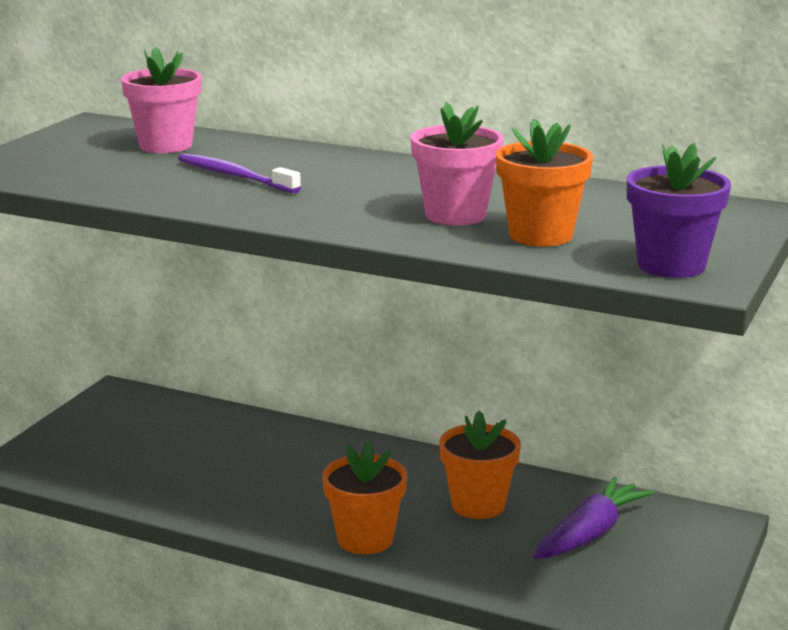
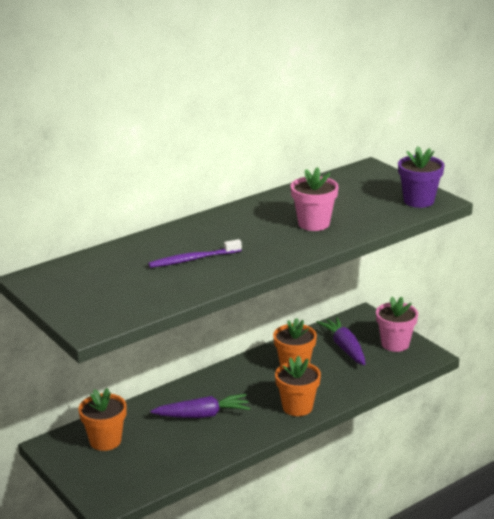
camera: 60 degrees left, 5 degrees up
pink flower pot [121,47,202,153] -> pink flower pot moved to [376,297,418,352]
orange flower pot [496,118,593,246] -> orange flower pot moved to [78,388,126,451]
none -> purple carrot [151,394,250,418]

